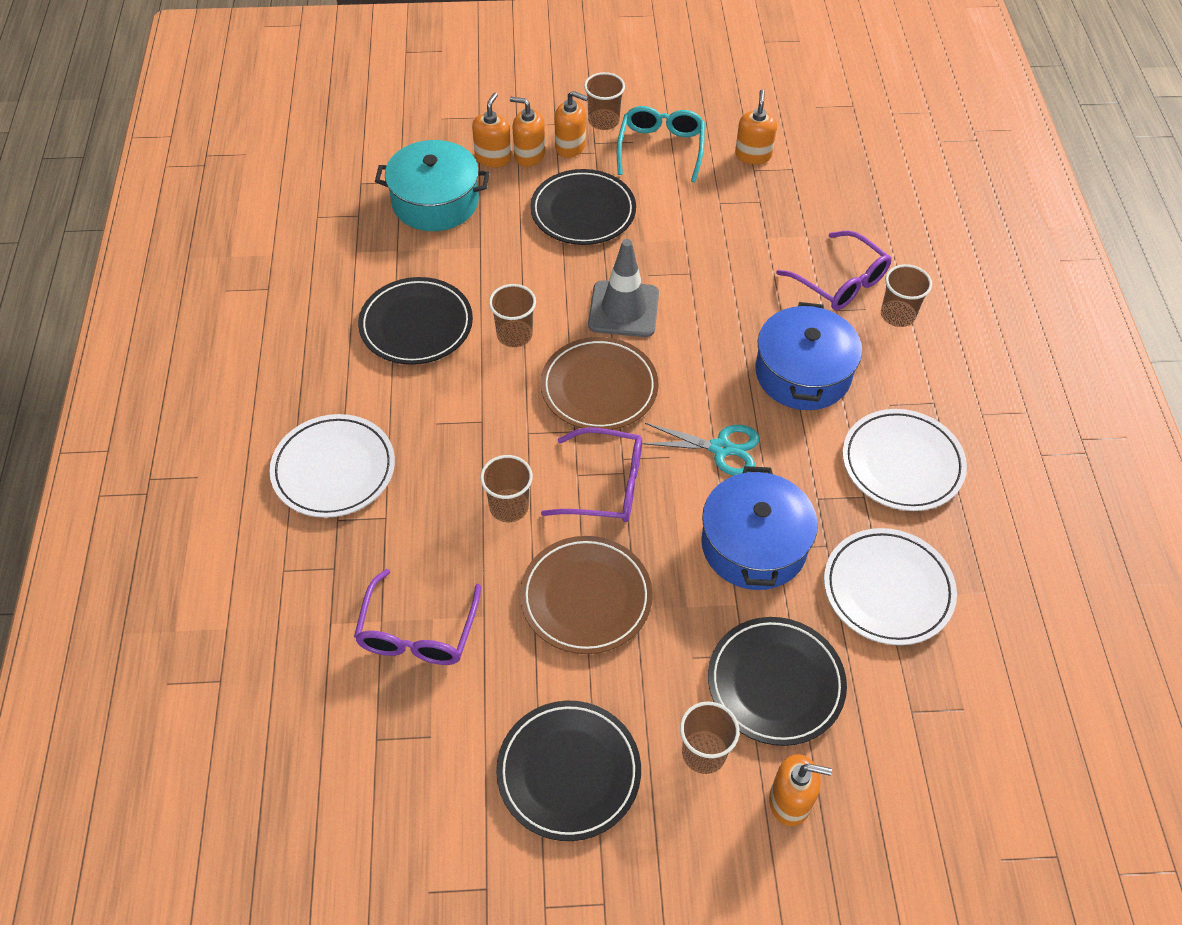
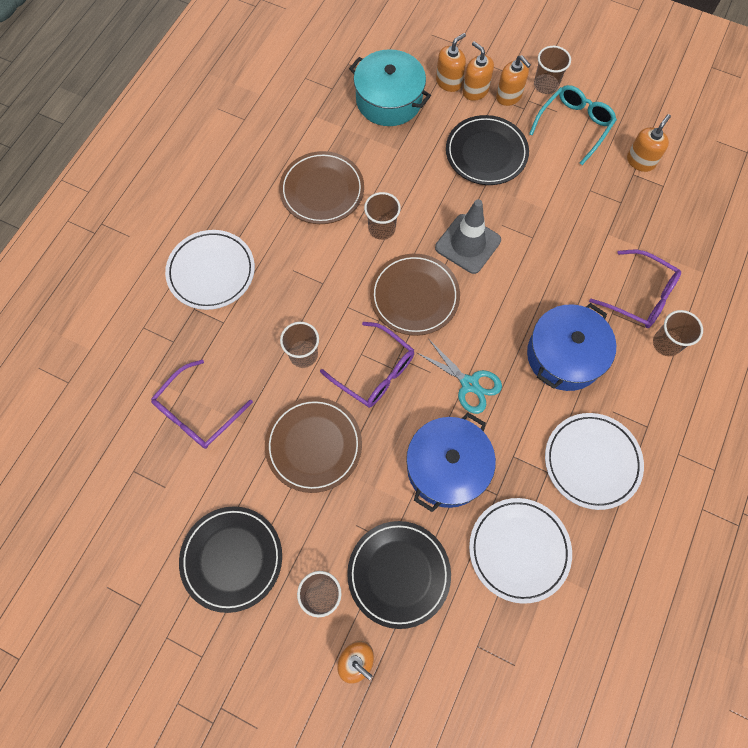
camera: 30 degrees right, 15 degrees up
black plate [358,277,473,365] -> brown plate [279,151,364,224]
purple glasses [776,231,891,310] -> purple glasses turned 45 degrees counterclockwise [589,250,681,328]

